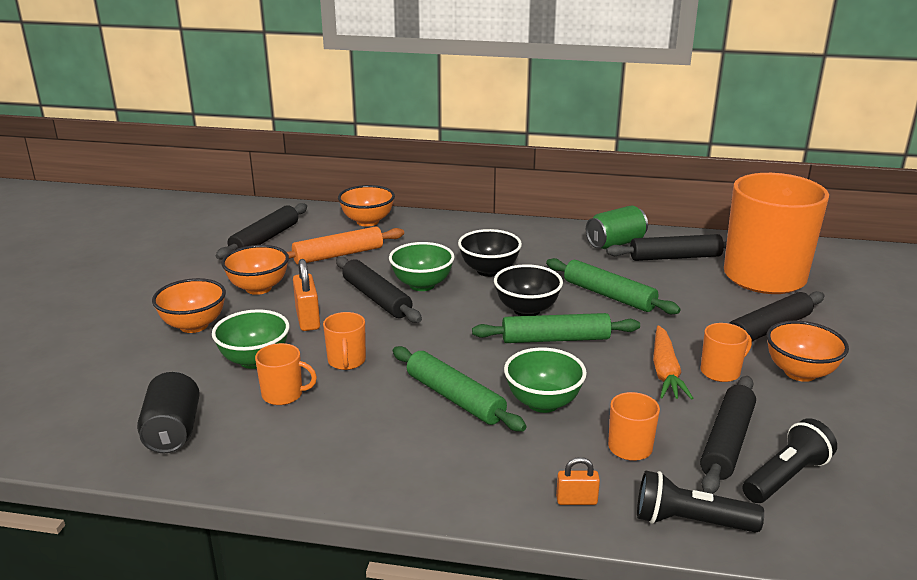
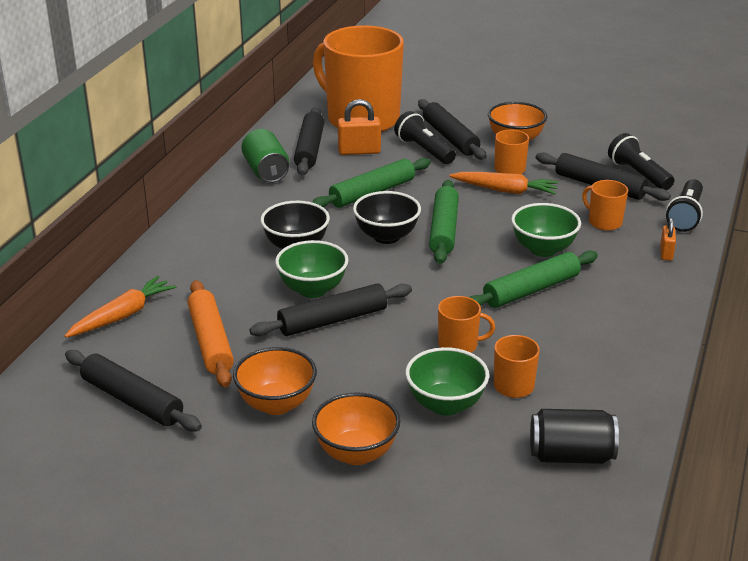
camera: 80 degrees left, 5 degrees up
orange padlock [293,259,320,331] -> orange padlock moved to [338,99,381,155]
orange bowl [338,185,395,227] -> orange carrot [65,276,176,338]
none -> black flashlight [394,111,456,164]

